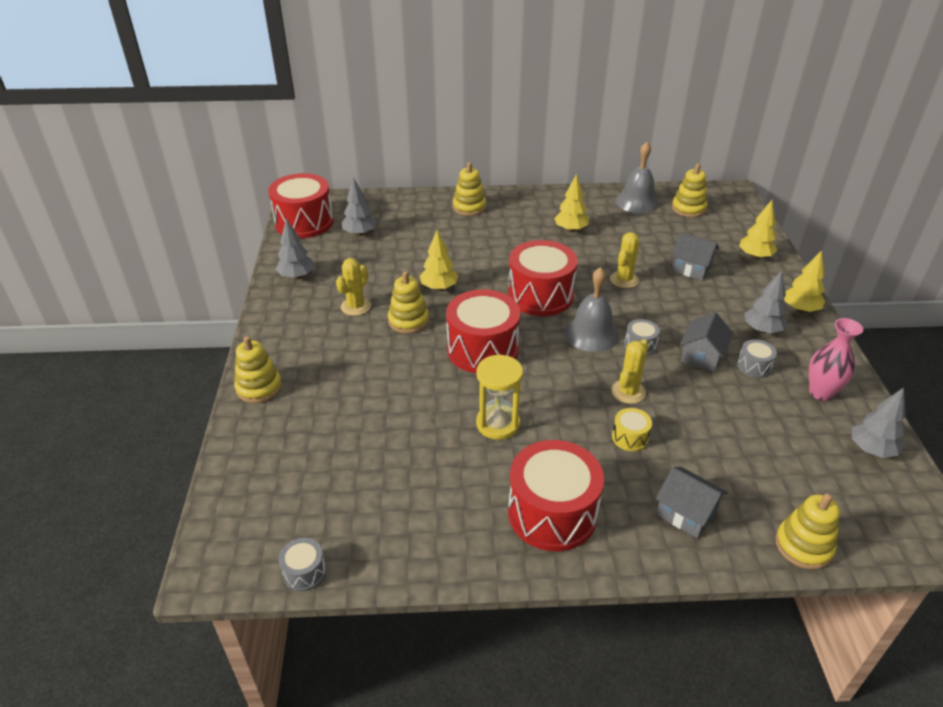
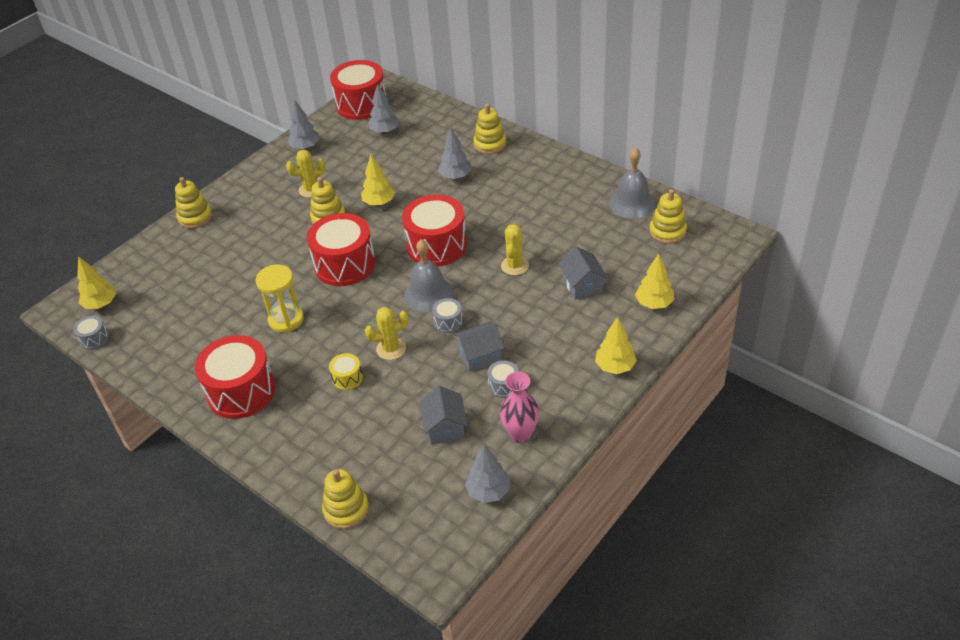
camera: 45 degrees right, 5 degrees up
yellow tree [554,174,589,232] -> yellow tree moved to [77,256,116,309]
yellow cactus [610,232,639,288] -> yellow cactus turned 60 degrees counterclockwise [501,224,529,275]
grey house [656,467,728,538] -> grey house moved to [419,386,468,445]
grey tree [745,270,788,333] -> grey tree moved to [438,129,472,179]

